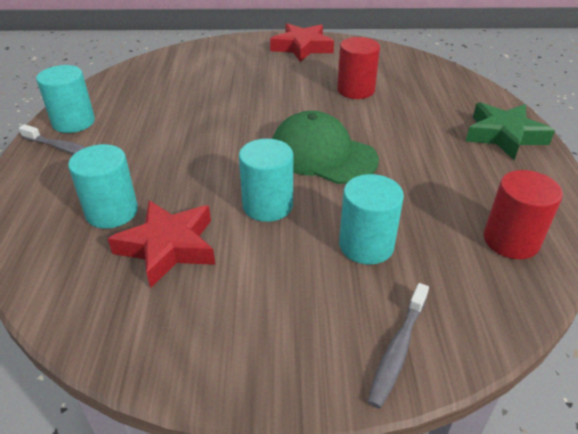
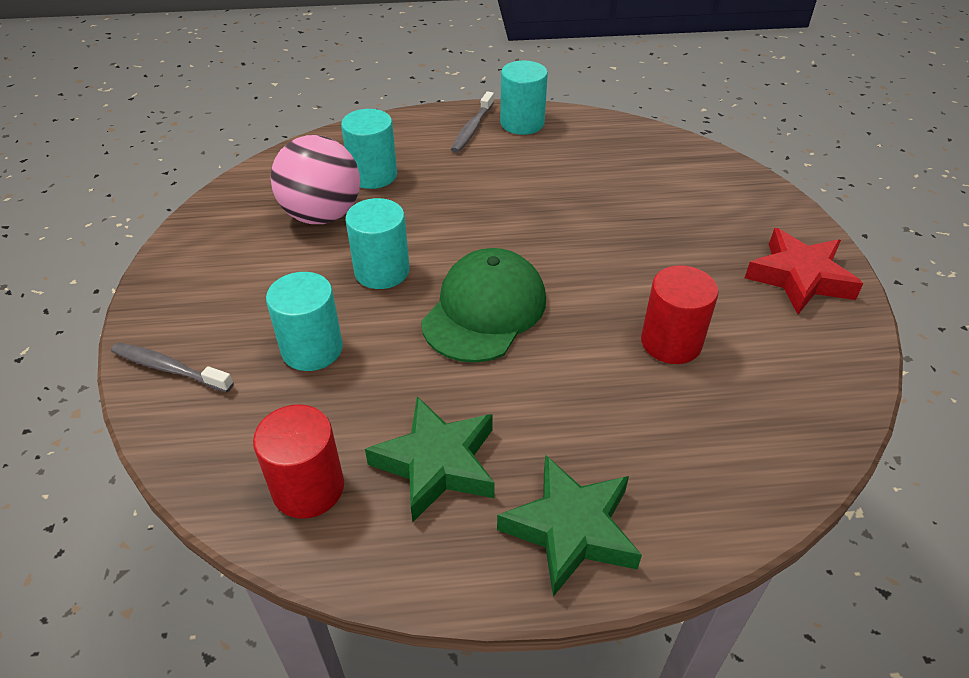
camera: 85 degrees right, 5 degrees up
red star [108,200,215,288] -> pink ball [271,135,360,224]
none -> green star [365,396,495,522]

